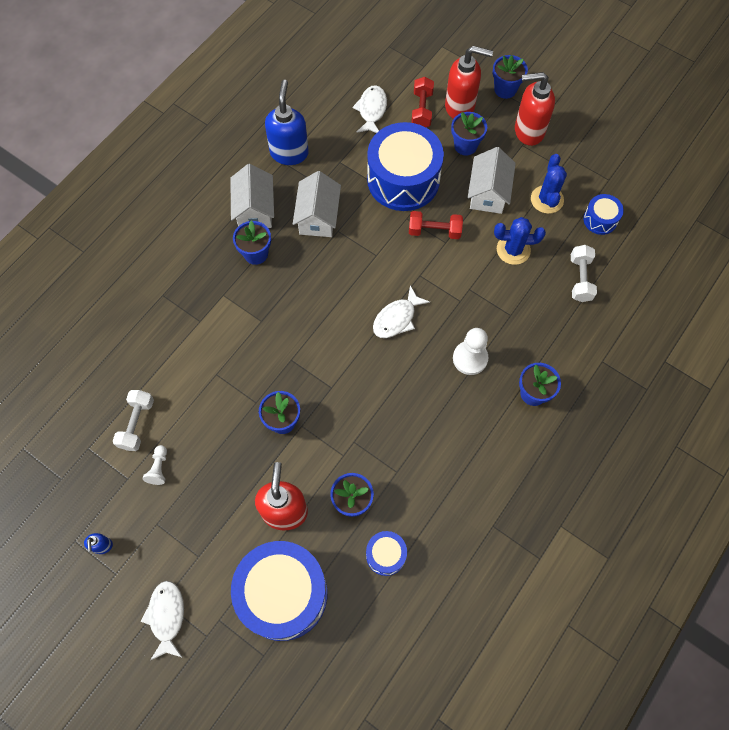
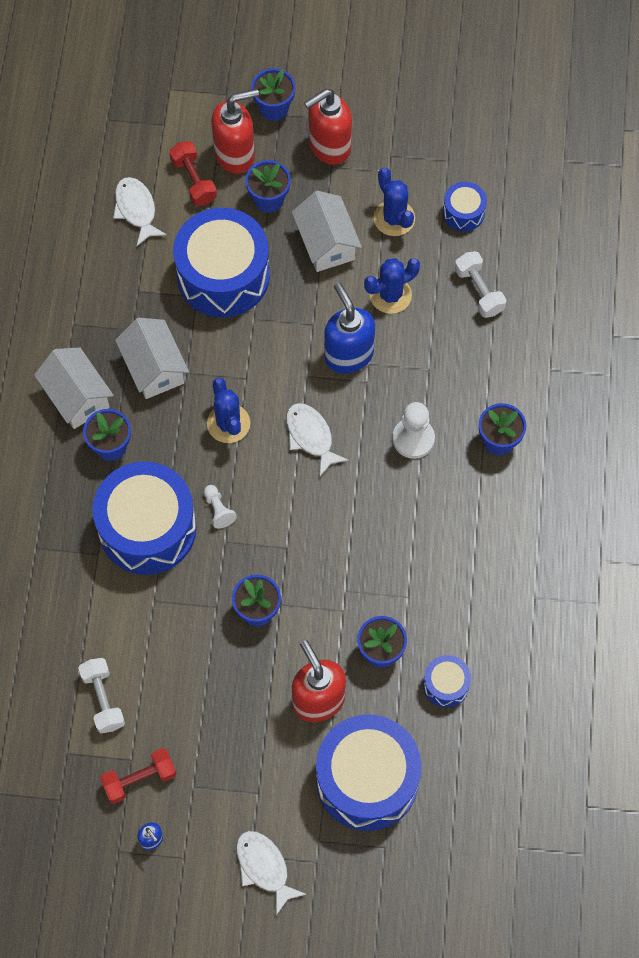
camera: 30 degrees left, 0 degrees up
white pawn [143,445,167,485] -> white pawn moved to [204,485,237,528]
blue soap dispenser [265,80,309,165] -> blue soap dispenser moved to [324,283,375,374]
white fish [373,285,430,338] -> white fish turned 135 degrees clockwise [286,403,349,476]
red dumbbell [409,211,463,239] -> red dumbbell moved to [100,748,176,804]
none -> blue drum [93,461,196,575]
none -> blue cactus [207,377,250,443]

